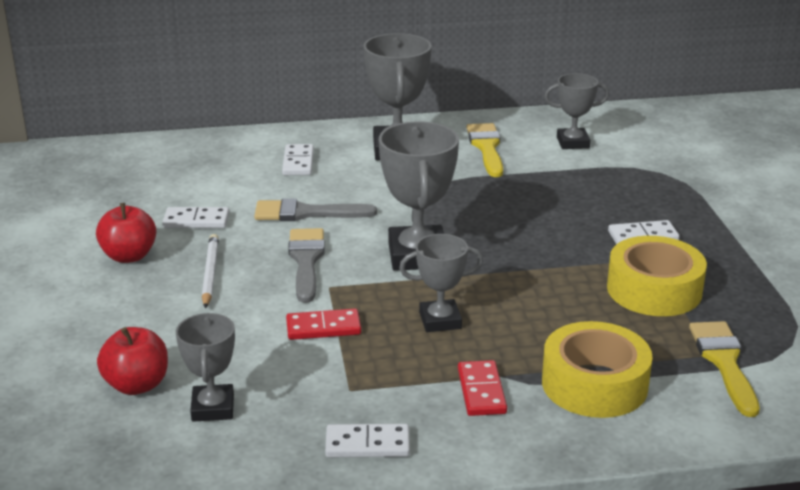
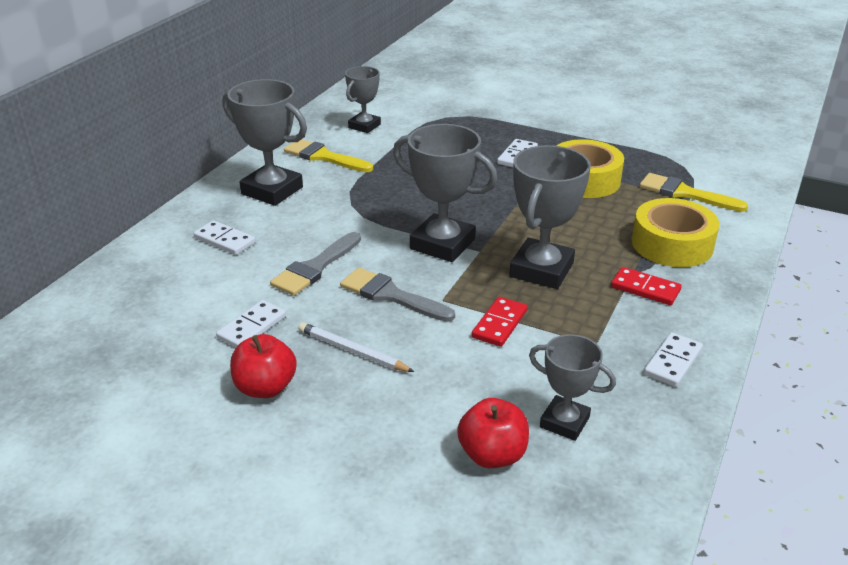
camera: 55 degrees left, 5 degrees up
grey trophy [399,234,483,332] -> grey trophy [509,145,591,289], size x1.64

